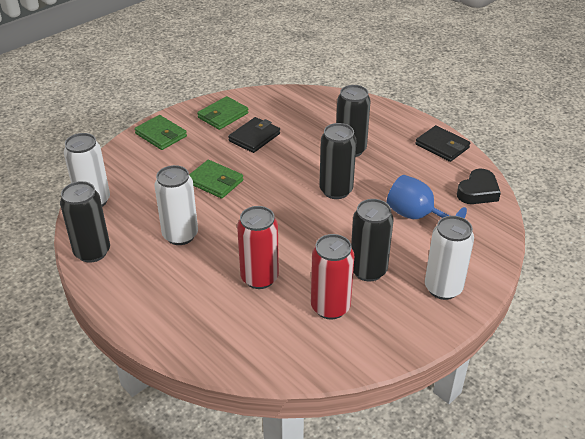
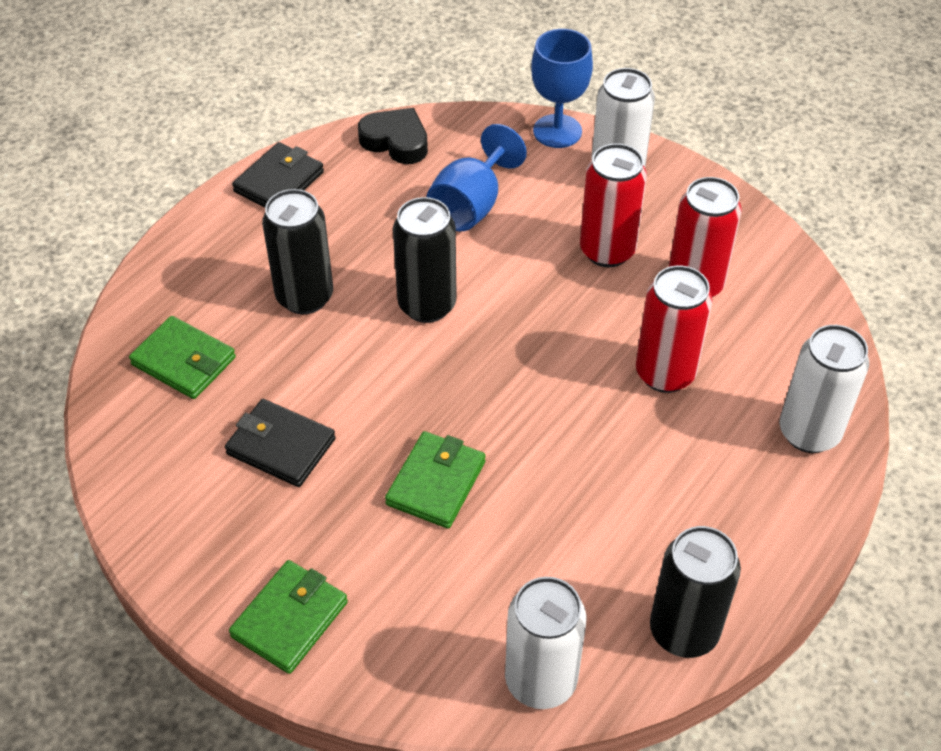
camera: 100 degrees left, 10 degrees up
white can [154,165,198,245] -> white can moved to [779,325,869,453]
green wallet [197,96,249,130] -> green wallet moved to [129,316,236,399]
black can [351,199,394,281] -> red can [580,143,647,267]
none -> blue goblet [531,29,593,148]

